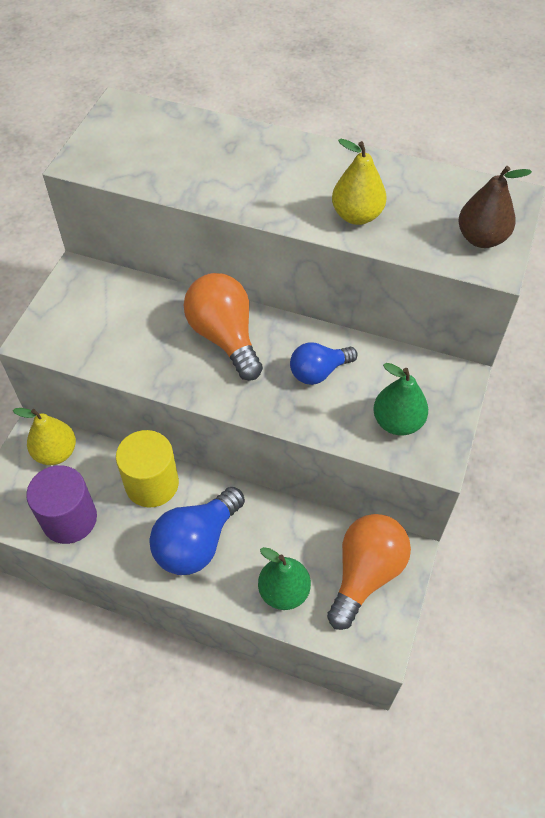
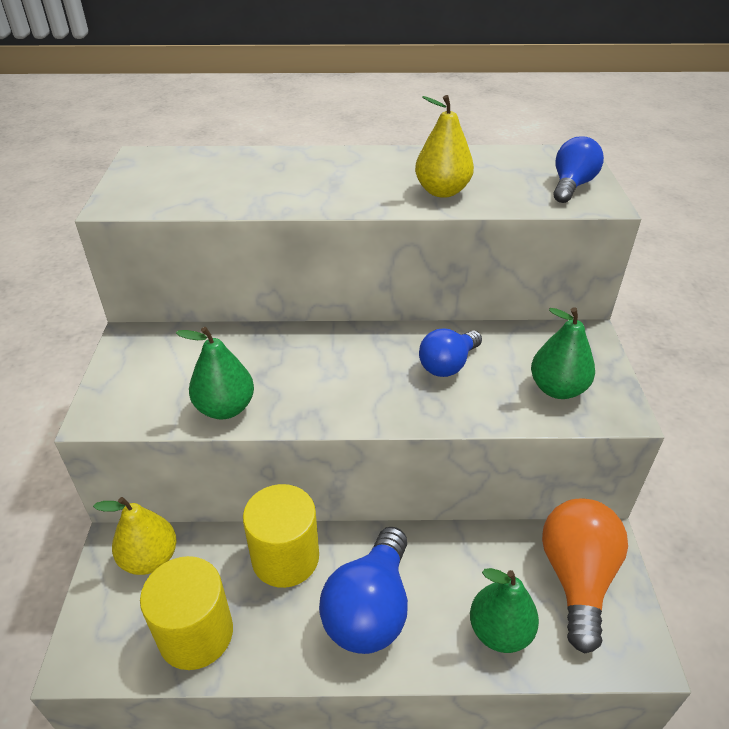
camera: 20 degrees left, 15 degrees down
purple cylinder [26,465,97,544] -> yellow cylinder [140,556,233,670]
orange light bulb [184,273,263,381] -> none
brown pear [458,166,532,248] -> blue light bulb [553,136,604,203]
none -> green pear [176,327,254,420]

